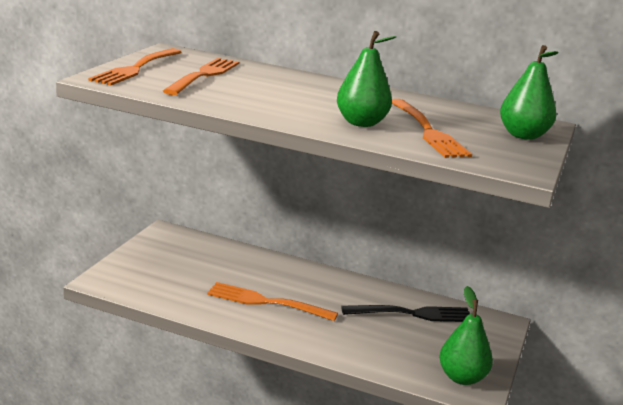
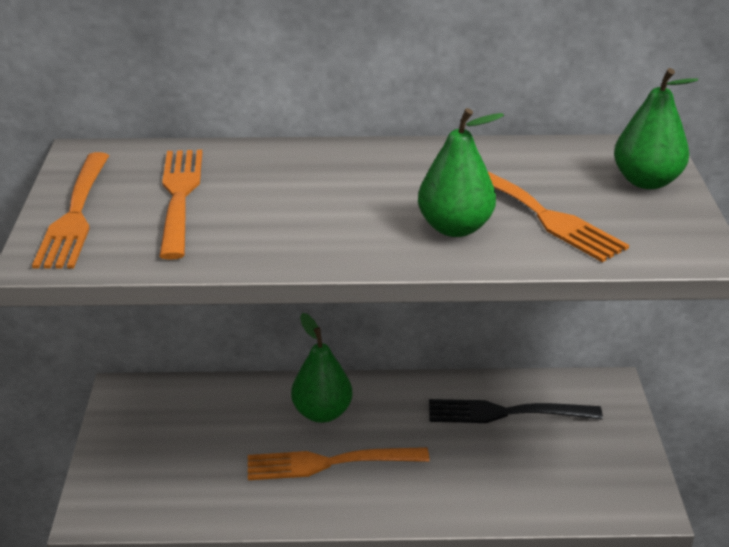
camera: 20 degrees left, 10 degrees up
black fork [341,305,470,322] -> black fork turned 150 degrees counterclockwise [429,399,603,423]
green pear [439,286,493,385] -> green pear moved to [291,313,353,423]

